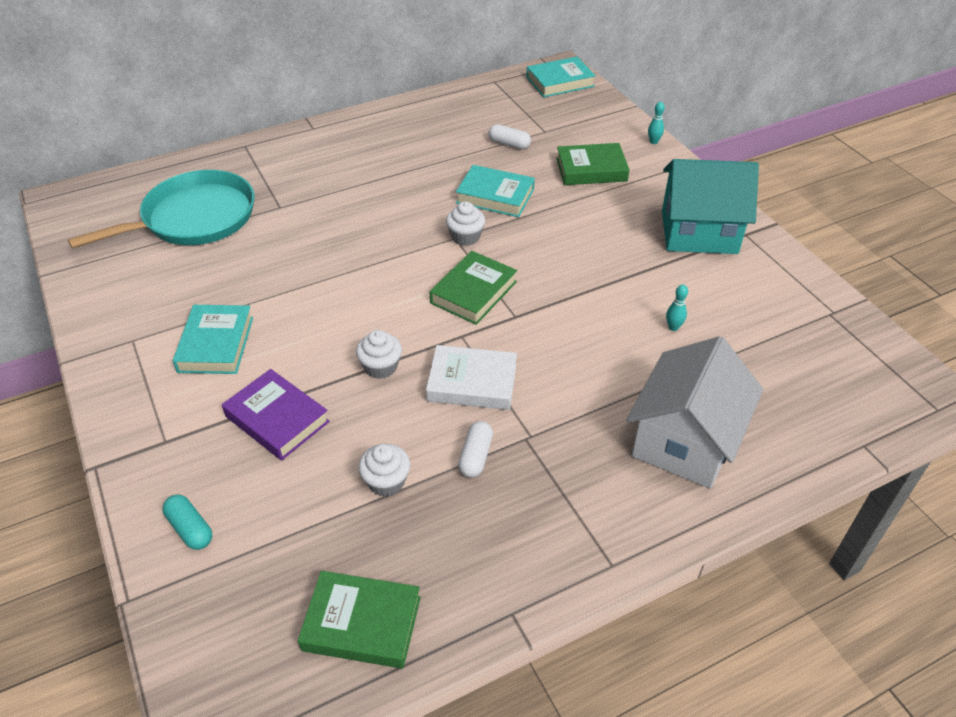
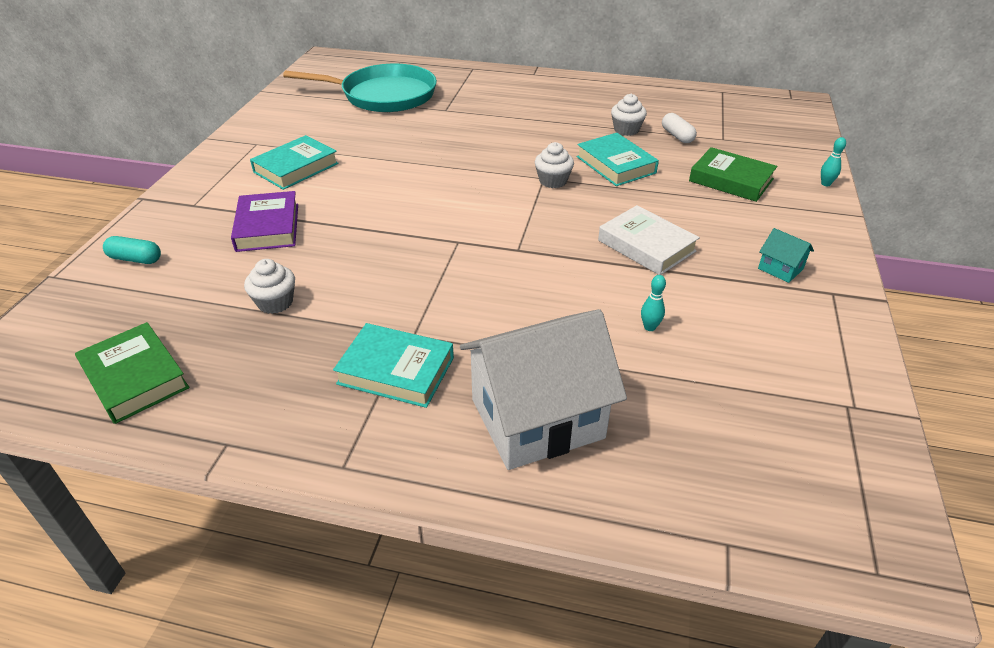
camera: 40 degrees right, 5 degrees down
turquoise capsule [163,495,212,550] -> turquoise capsule turned 75 degrees counterclockwise [103,236,161,264]
white cupcake [356,330,402,379] -> white cupcake moved to [611,94,647,136]
white book [426,345,517,410] -> white book moved to [598,205,700,275]
green book [430,251,517,325] -> none
white capsule [458,421,493,478] -> none
turquoise book [526,57,596,97] -> turquoise book moved to [333,323,454,408]
turquoise house [662,159,759,254] -> turquoise house [758,228,814,283], size x0.41

